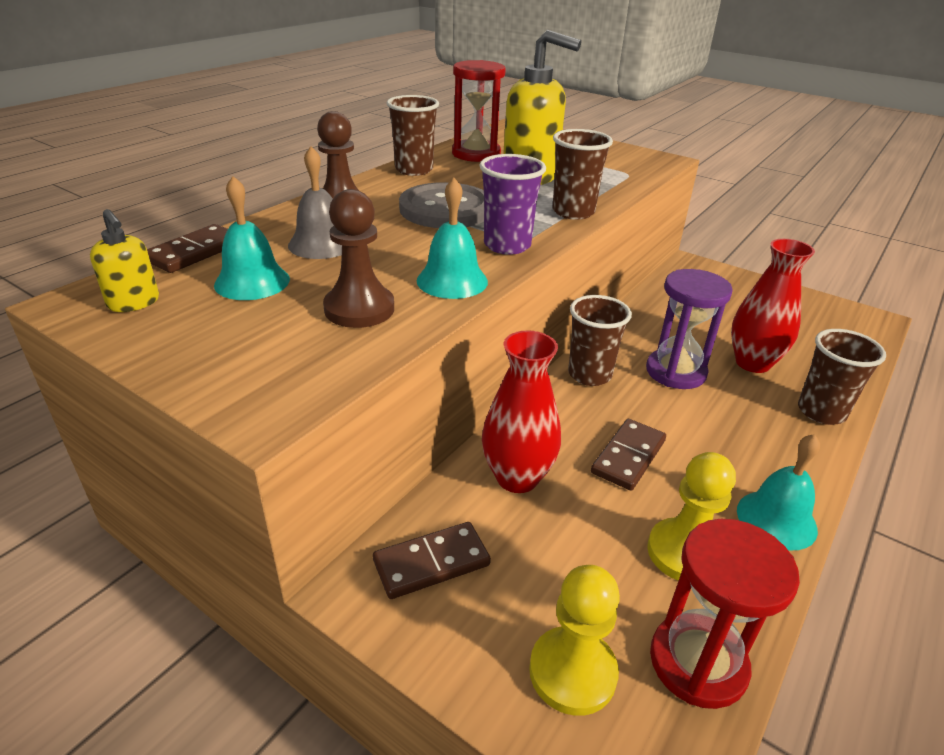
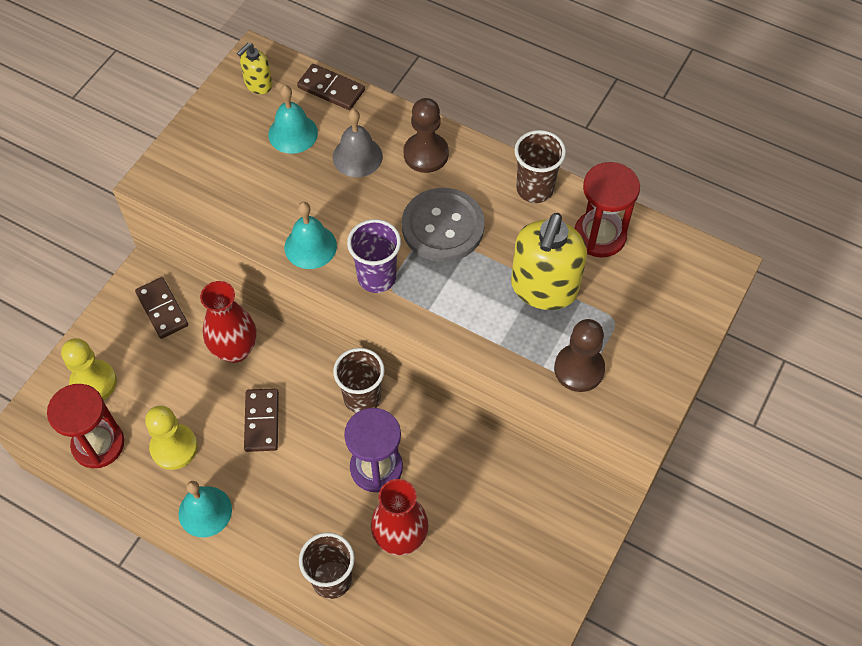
camera: 85 degrees right, 25 degrees up
brown pawn [323,189,394,328] -> brown pawn moved to [554,319,605,392]
brown cup [552,129,613,220] -> none
brown domino [591,419,666,491] -> brown domino turned 60 degrees clockwise [244,388,279,452]

